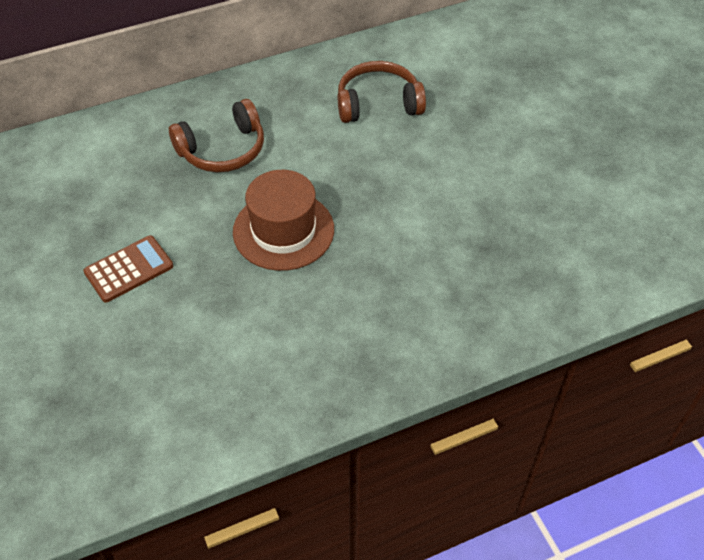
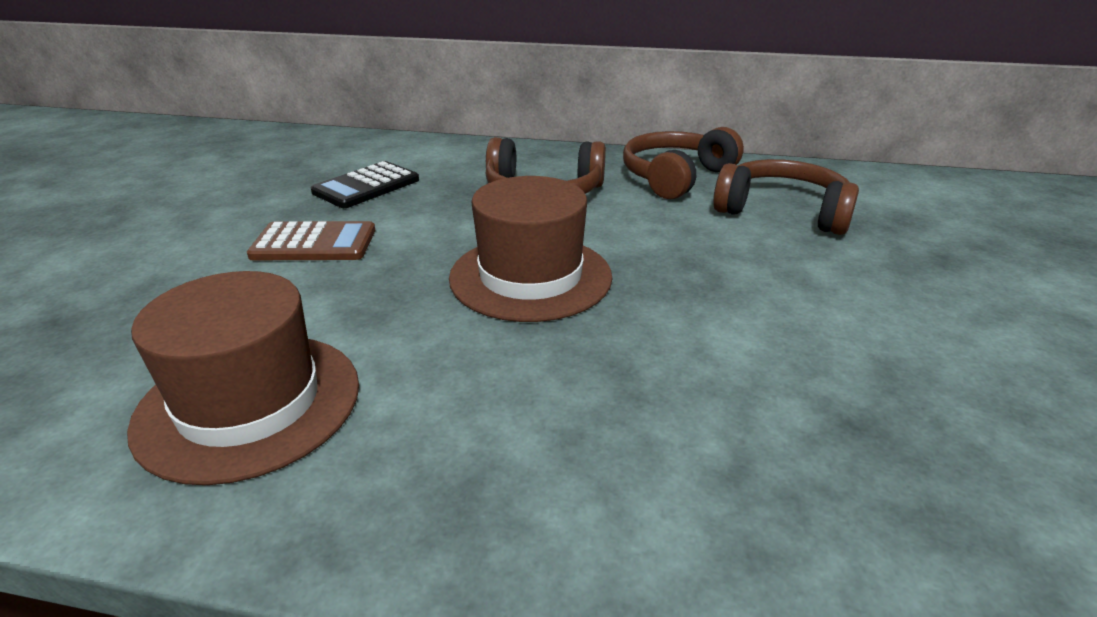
camera: 35 degrees right, 20 degrees down
none -> brown hat [127,271,359,485]
none -> black calculator [311,161,419,208]
none -> brown headphones [623,127,744,199]

